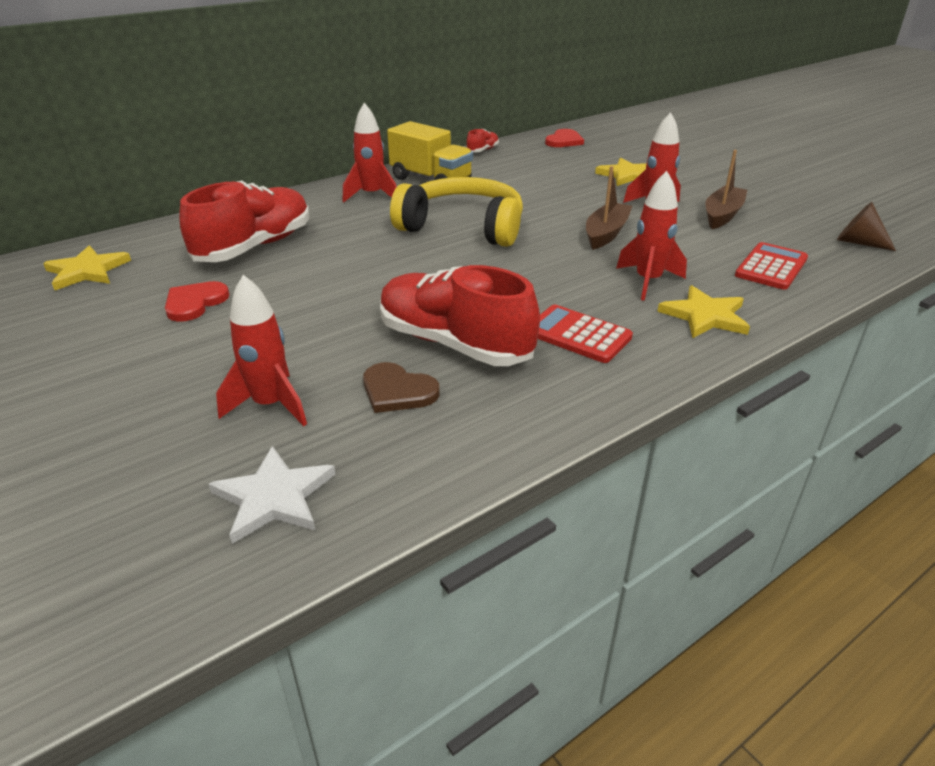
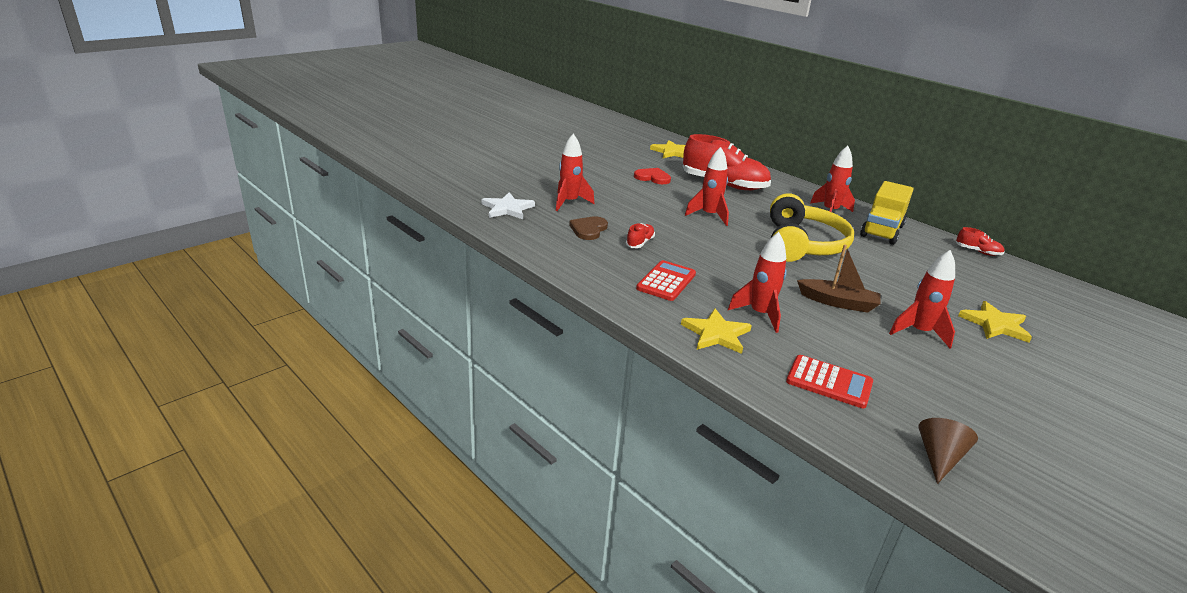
camera: 80 degrees right, 5 degrees down
red shoe [380,265,540,366] -> red shoe [626,223,655,248], size x0.42
red heart [545,129,584,147] -> none
brown boat [705,150,747,229] -> none
none -> red rocket [685,147,729,226]

